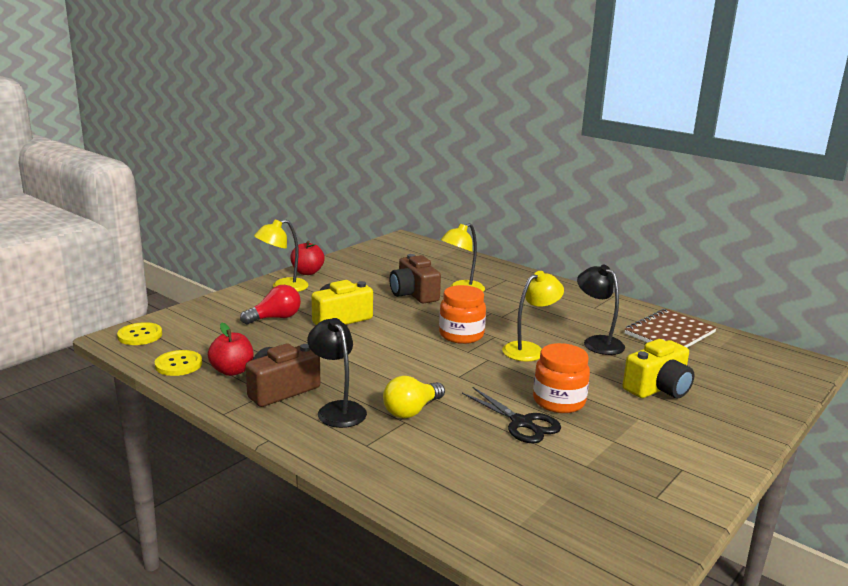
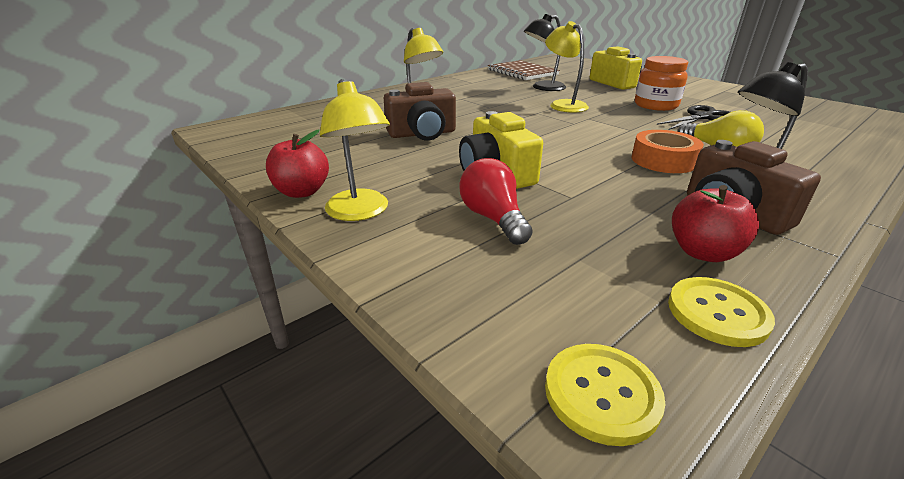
camera: 80 degrees left, 10 degrees up
orange jar [439,285,486,344] -> none
none -> orange tape [631,130,704,173]

